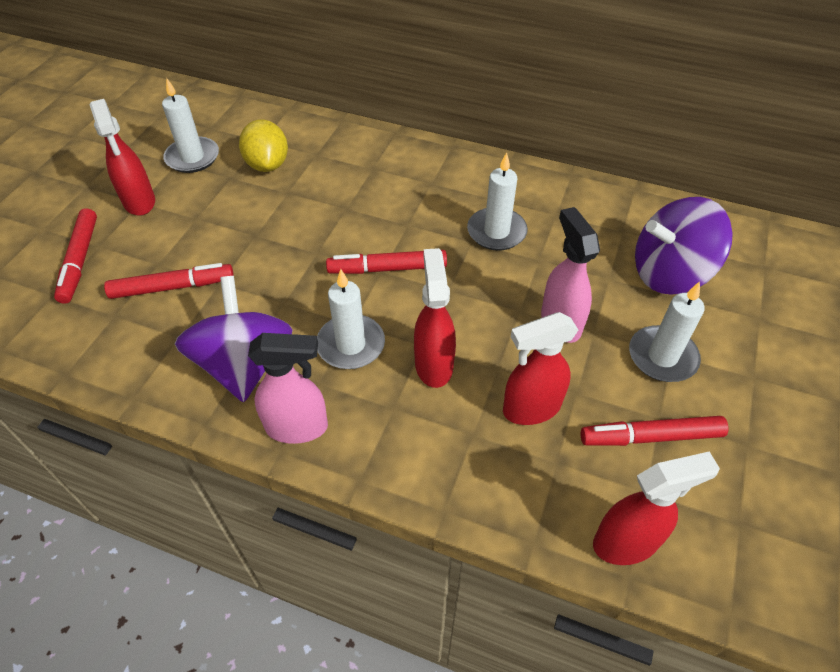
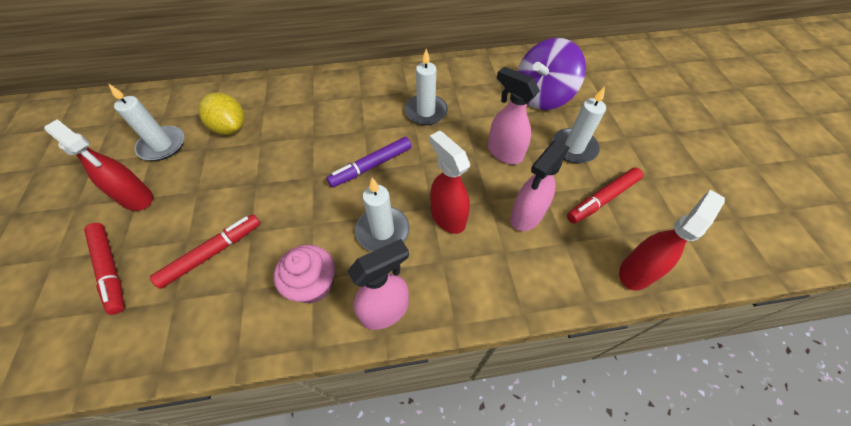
camera: 30 degrees left, 5 degrees up
purple spinning top [175,276,293,402] -> pink cupcake [274,245,335,304]
red marker [326,250,447,274] -> purple marker [327,137,412,187]
red spray bottle [503,312,578,425] -> pink spray bottle [510,140,570,231]

